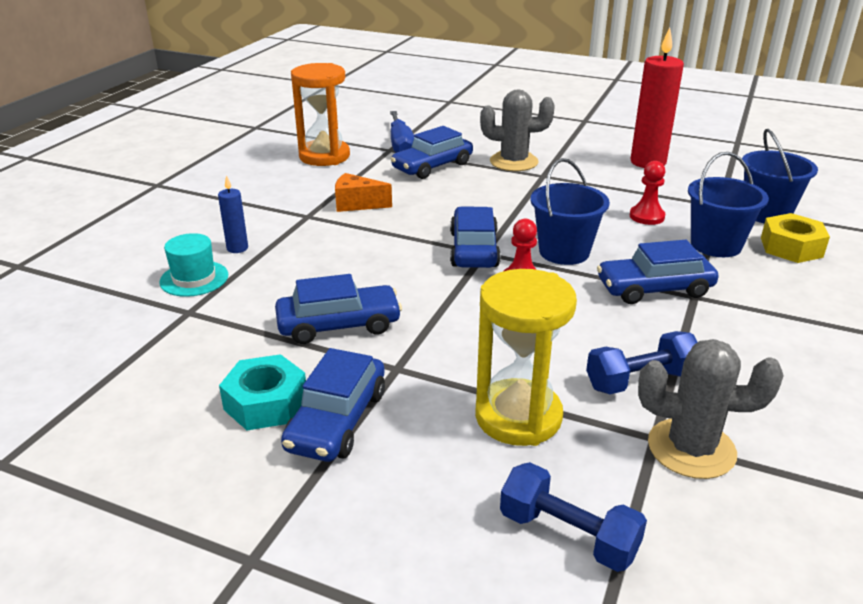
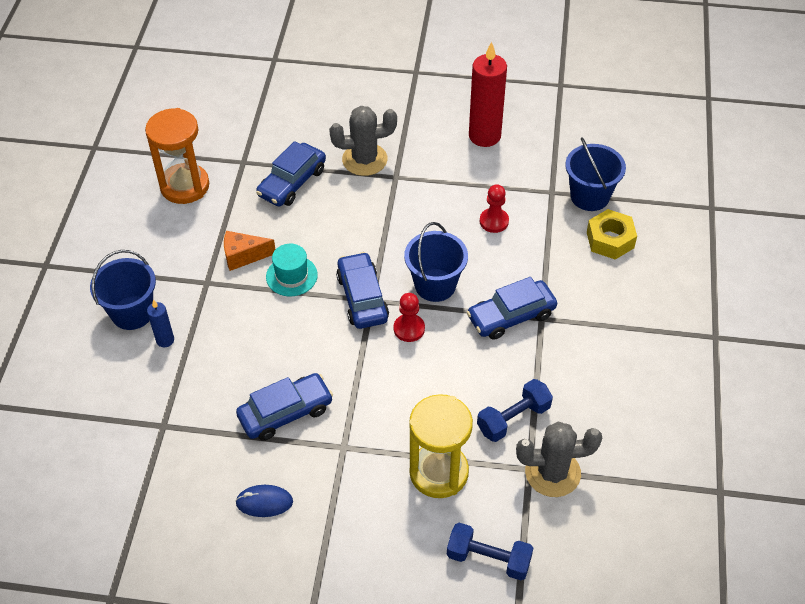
camera: 15 degrees left, 20 degrees up
turquoise hat [159,233,228,297] -> turquoise hat moved to [266,244,318,296]
turquoise nut [219,354,306,430] -> blue mouse [235,485,293,517]
blue car [281,348,385,462] -> none
blue screwdriver [390,111,414,153] -> none
blue bucket [688,152,769,257] -> blue bucket moved to [90,250,156,330]

